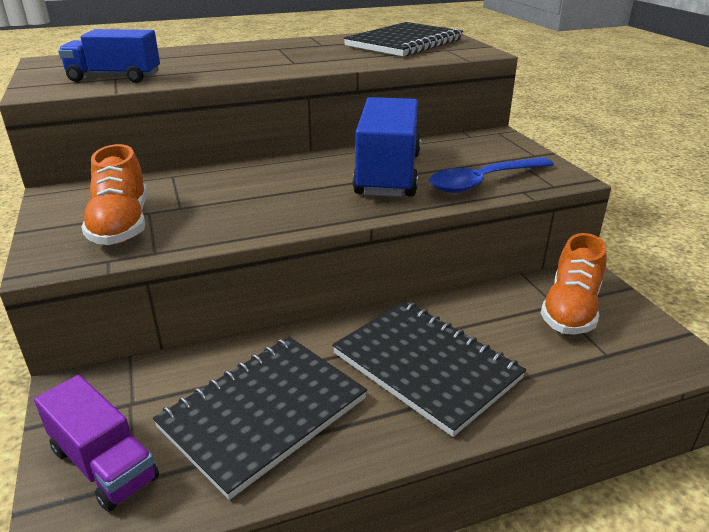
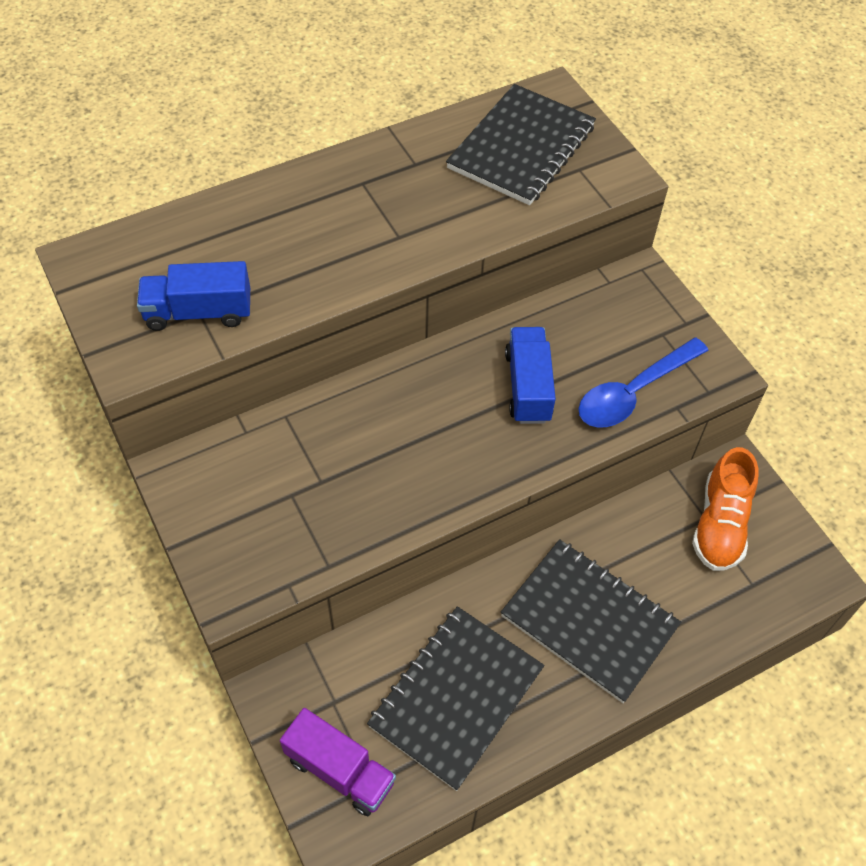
camera: 10 degrees left, 25 degrees up
orange shoe [81,144,147,245] -> none
blue truck [352,97,421,197] -> blue truck [505,327,556,424], size x0.63

